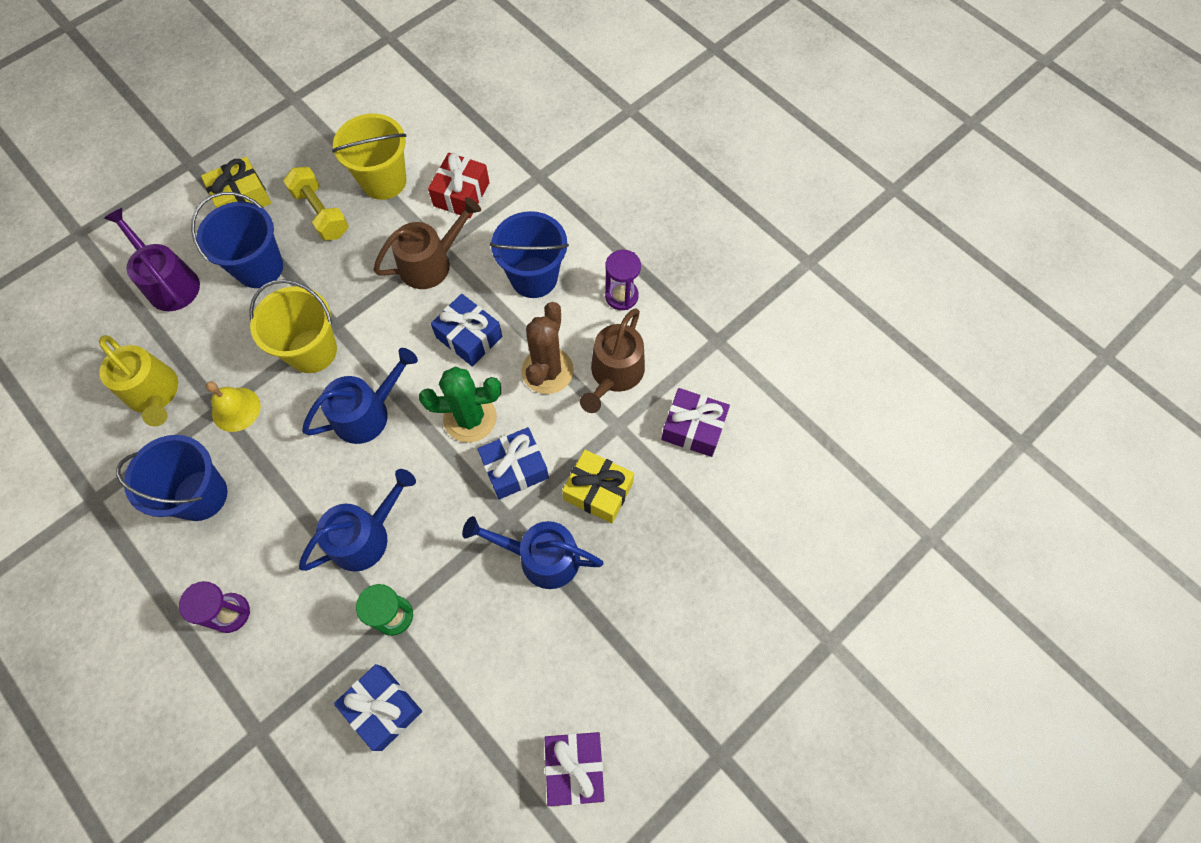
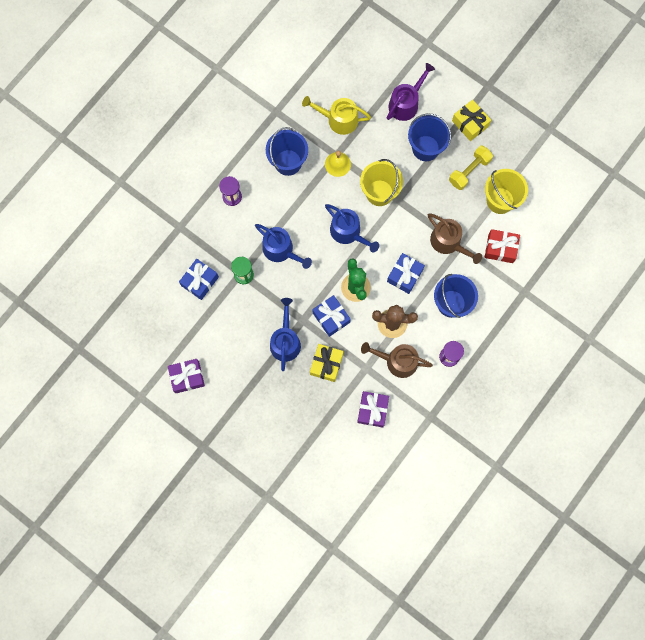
camera: 80 degrees right, 10 degrees up
yellow watering can [99,335,178,426] -> yellow watering can turned 60 degrees clockwise [302,96,371,135]

